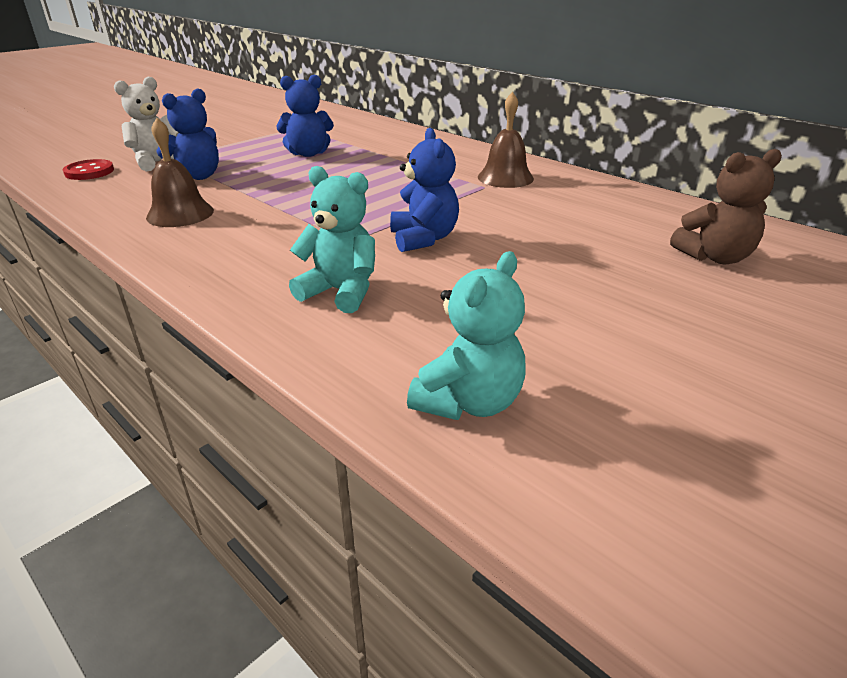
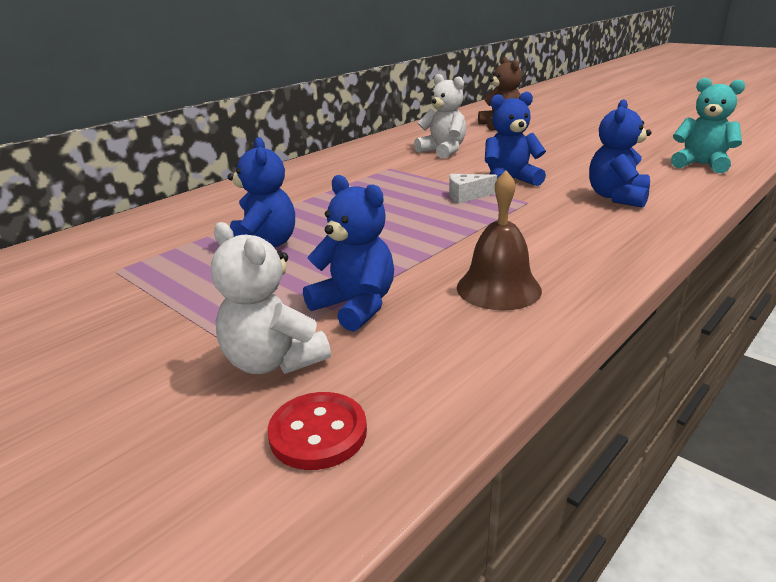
camera: 90 degrees left, 5 degrees down
turquoise teddy bear [289,166,375,313] -> blue teddy bear [589,99,651,208]
brown bell [478,92,534,188] -> none
none -> white teddy bear [414,74,466,159]
none -> white cheese [449,174,497,204]

